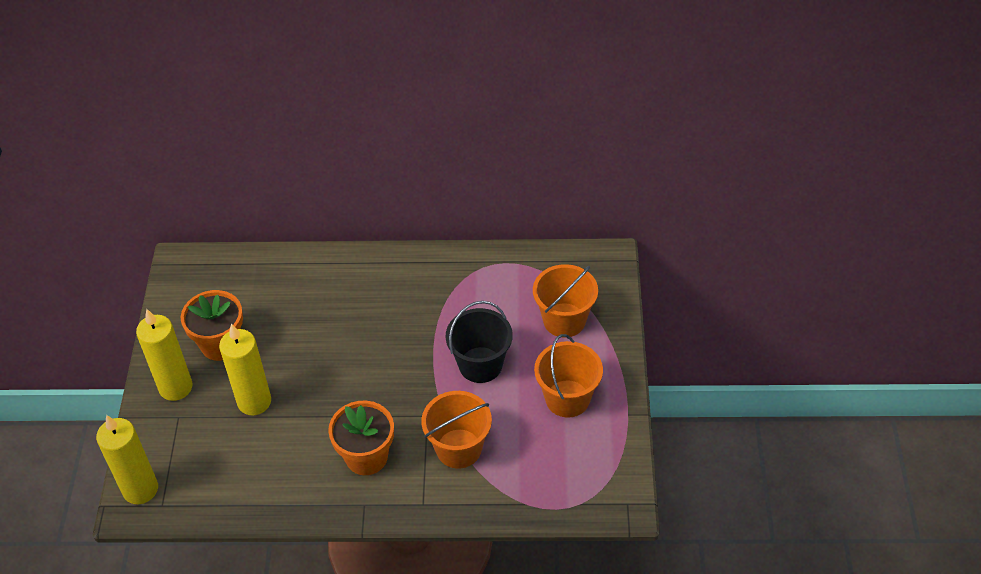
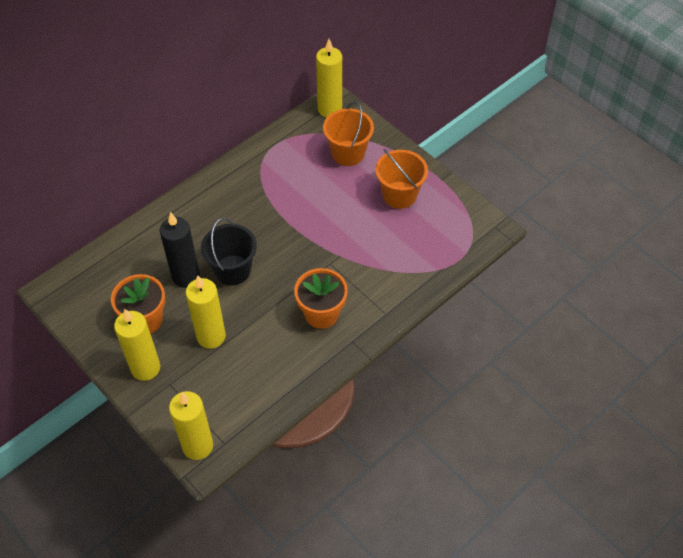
camera: 45 degrees left, 5 degrees up
orange bucket [421,391,492,469] -> none
black bucket [446,301,513,383] -> black bucket moved to [201,218,257,285]
none -> black candle [160,212,200,288]
none -> yellow candle [316,39,342,118]

